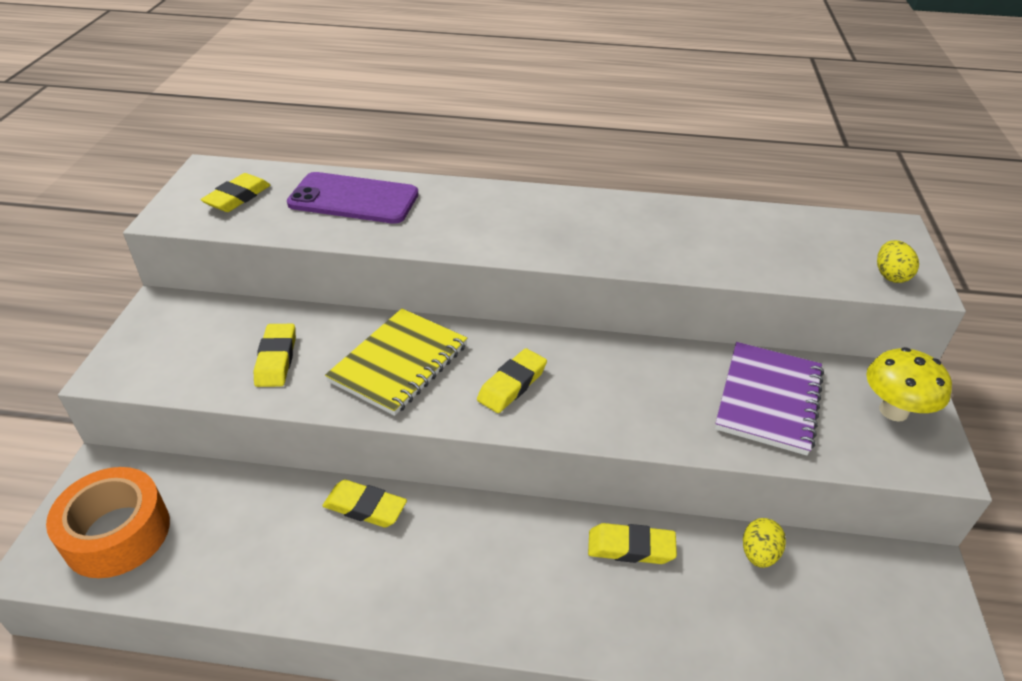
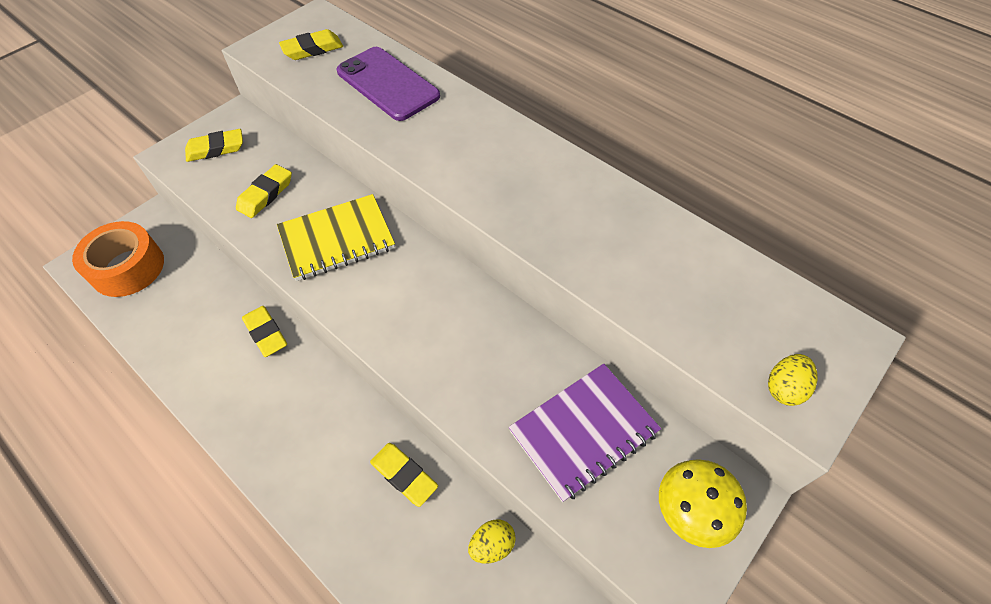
camera: 35 degrees right, 15 degrees up
yellow eraser [477,348,547,413] -> yellow eraser moved to [185,129,243,162]

